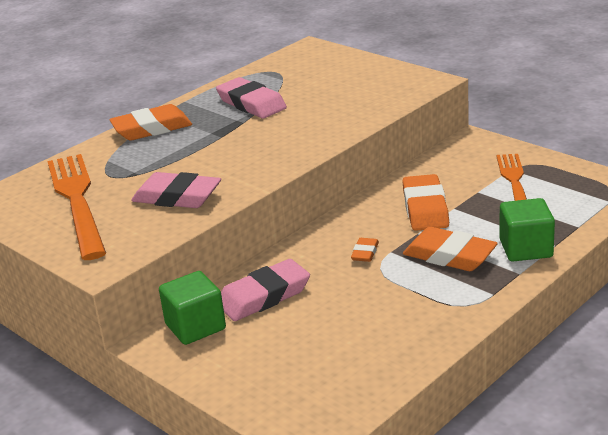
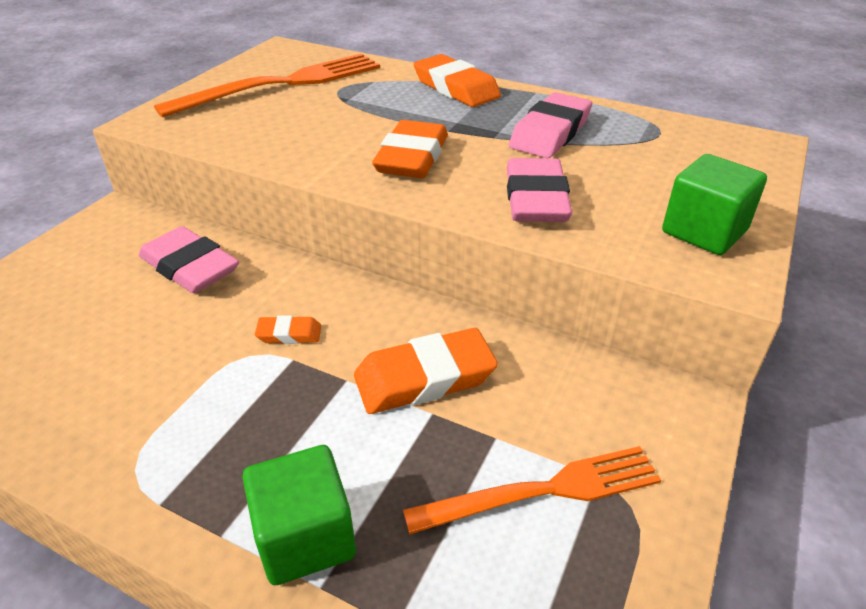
camera: 70 degrees right, 10 degrees up
pink eraser [131,172,221,208] -> pink eraser moved to [507,158,572,222]
green cube [159,271,226,345] -> green cube moved to [662,154,767,255]
orange eraser [403,227,498,271] -> orange eraser moved to [372,120,448,178]

